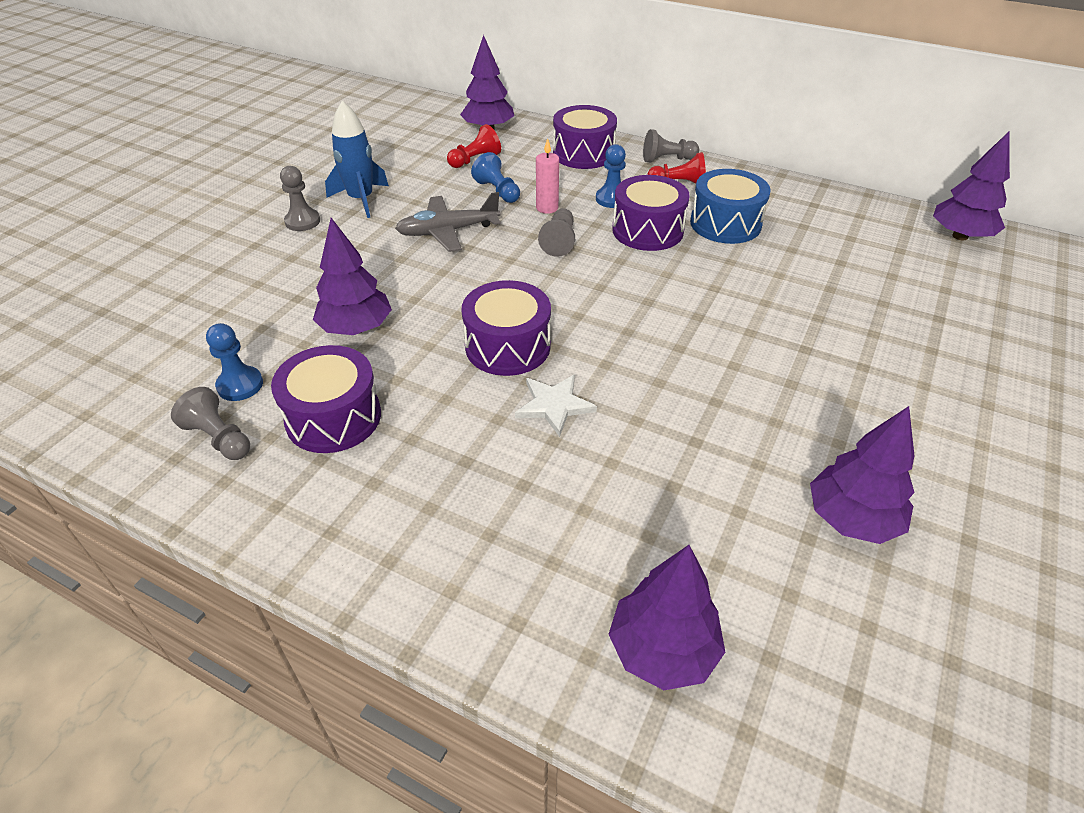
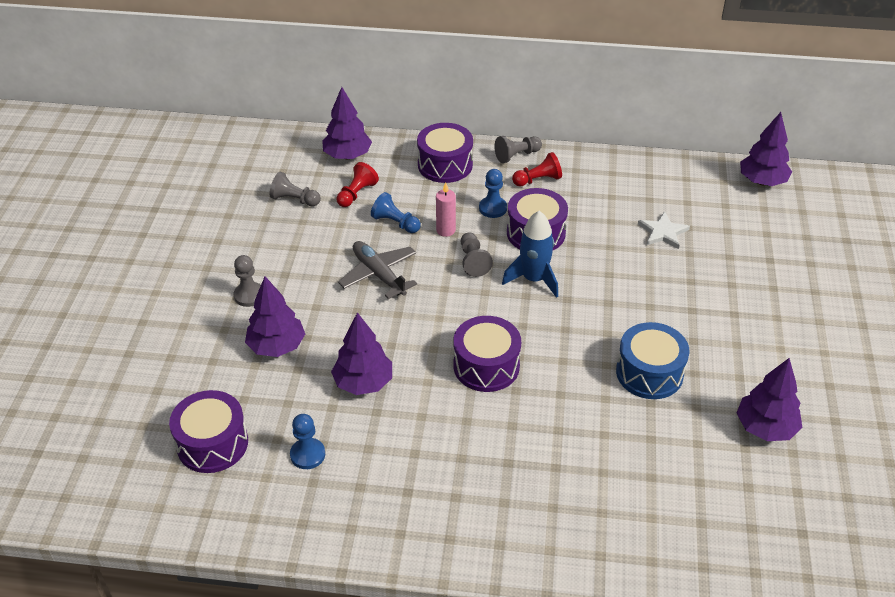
camera: 20 degrees left, 0 degrees up
grey pawn [171,387,250,460] -> grey pawn moved to [270,172,321,207]
purple drum [271,345,381,453] -> purple drum moved to [169,390,248,473]
blue rocket [325,101,389,218] -> blue rocket moved to [502,211,558,298]
grey plane [395,192,501,252] -> grey plane turned 90 degrees clockwise [338,241,417,299]
white star [515,375,597,437] -> white star moved to [638,211,690,249]
purple tree [609,545,725,690] -> purple tree moved to [245,276,305,357]
blue drum [690,169,771,244] -> blue drum moved to [616,322,689,399]

